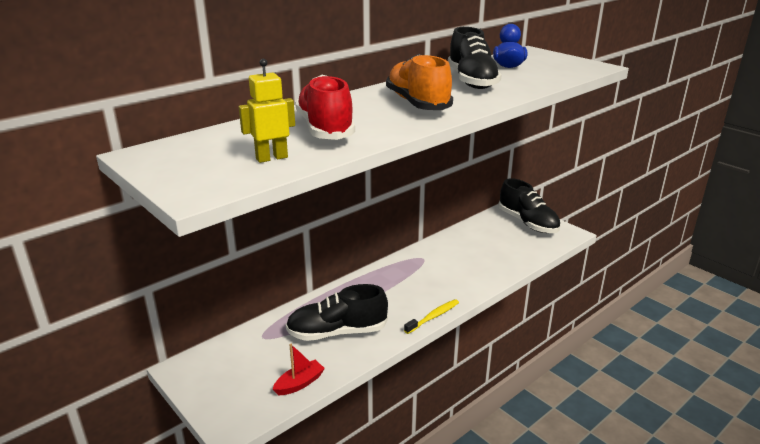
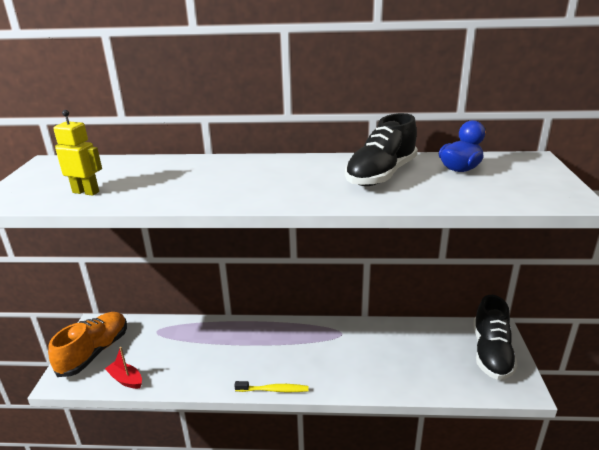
camera: 45 degrees right, 0 degrees up
red boat [273,344,325,395] -> red boat turned 150 degrees counterclockwise [105,347,142,389]
black shoe [286,284,388,341] -> none
red shoe [295,75,355,140] -> none
orange shoe [386,54,453,110] -> orange shoe moved to [48,312,127,377]

